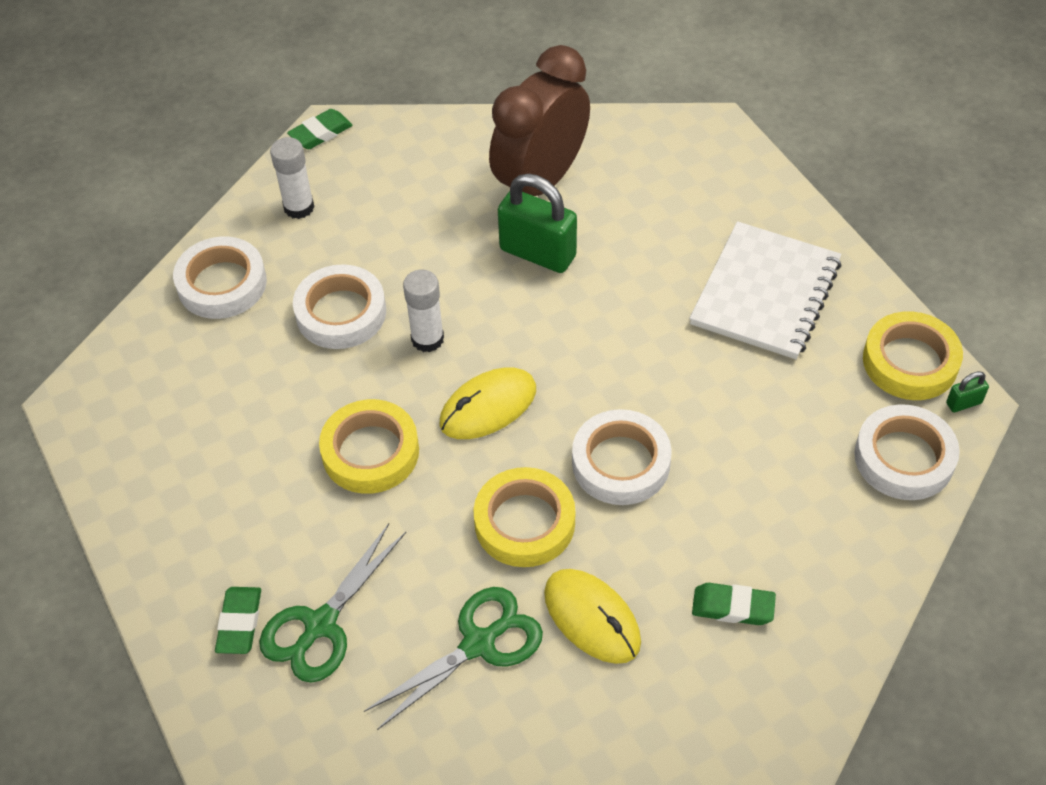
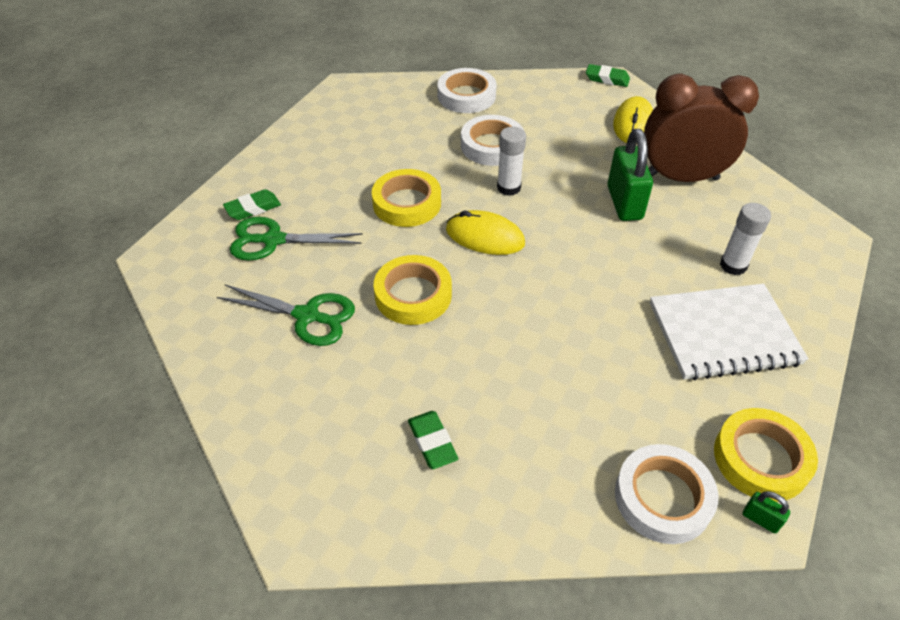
camera: 55 degrees right, 5 degrees down
white glue stick [270,137,314,219] -> white glue stick moved to [720,203,771,275]
yellow mouse [544,569,641,664] -> yellow mouse moved to [613,96,653,143]
white tape [572,409,672,505] -> none

